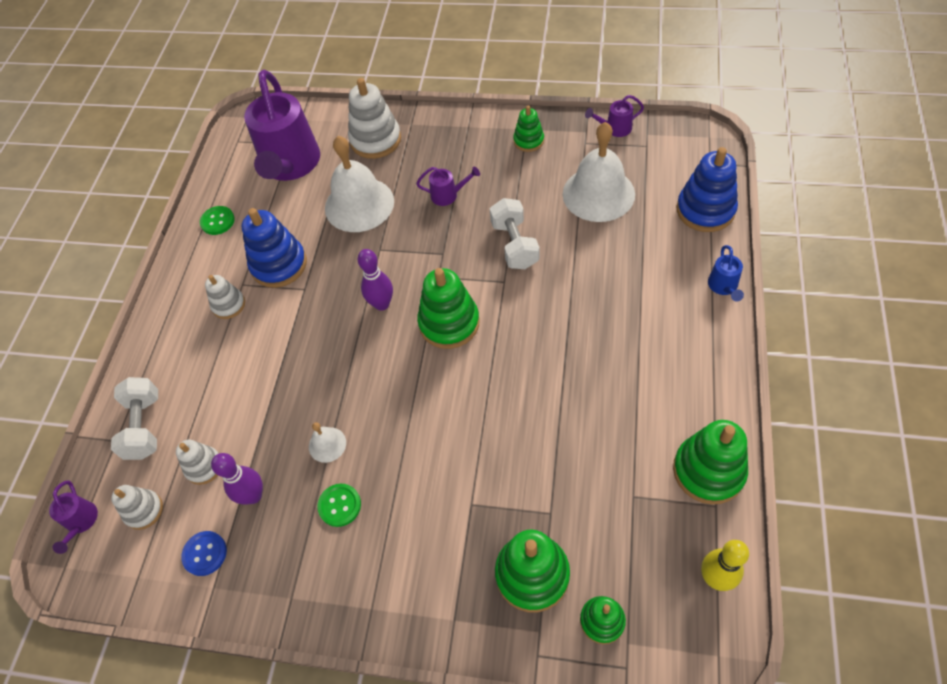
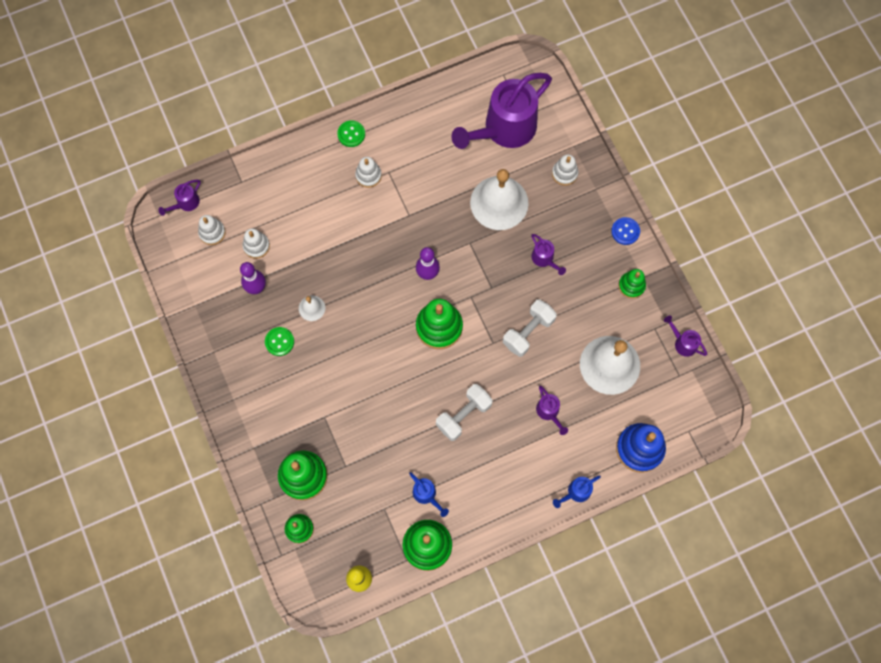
camera: 50 degrees right, 15 degrees up
white dumbbell [111,377,158,460] -> white dumbbell moved to [436,384,493,441]
blue button [181,531,227,576] -> blue button moved to [611,217,640,245]
green button [200,206,235,235] -> green button moved to [337,120,365,147]
blue stacking toy [242,208,307,288] -> none
white stacking toy [348,78,401,159] -> white stacking toy [552,155,578,186], size x0.58
none -> blue watering can [409,472,449,517]
none -> purple watering can [536,386,568,435]

